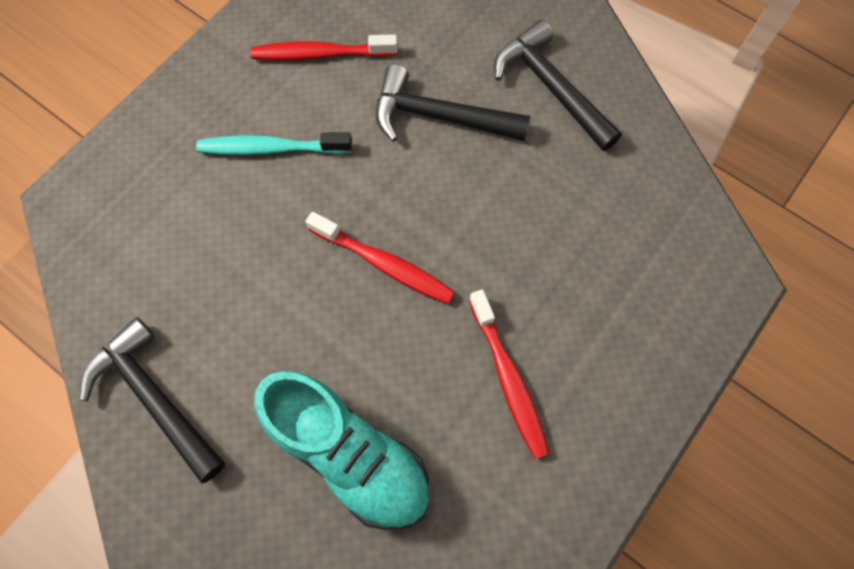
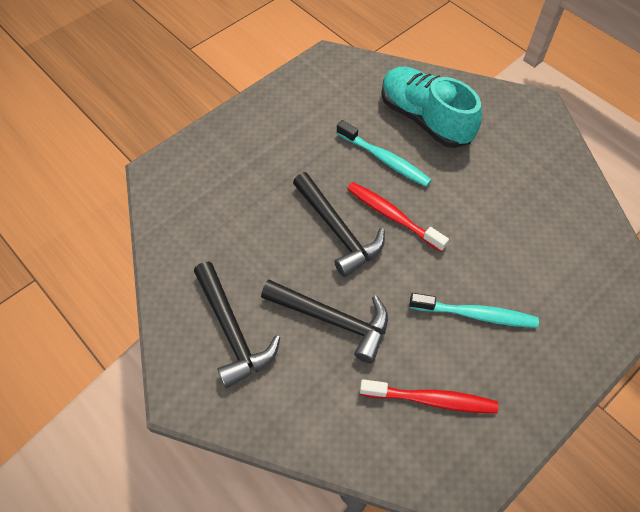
camera: 170 degrees left, 10 degrees down
black hammer [80,317,225,484] -> black hammer moved to [293,172,385,277]
red toothbrush [469,289,550,459] -> none
none -> turquoise toothbrush [337,120,431,187]

